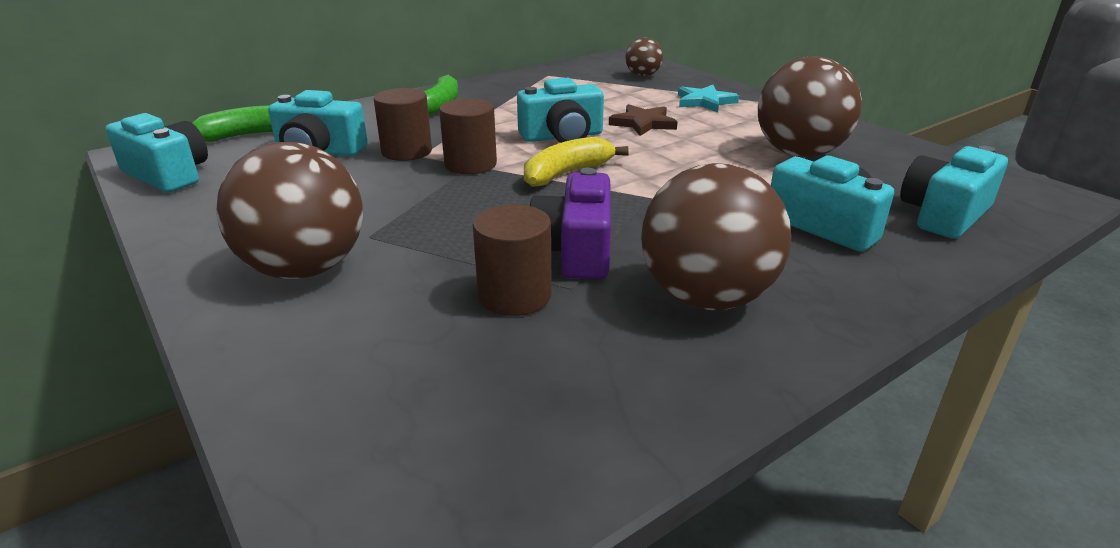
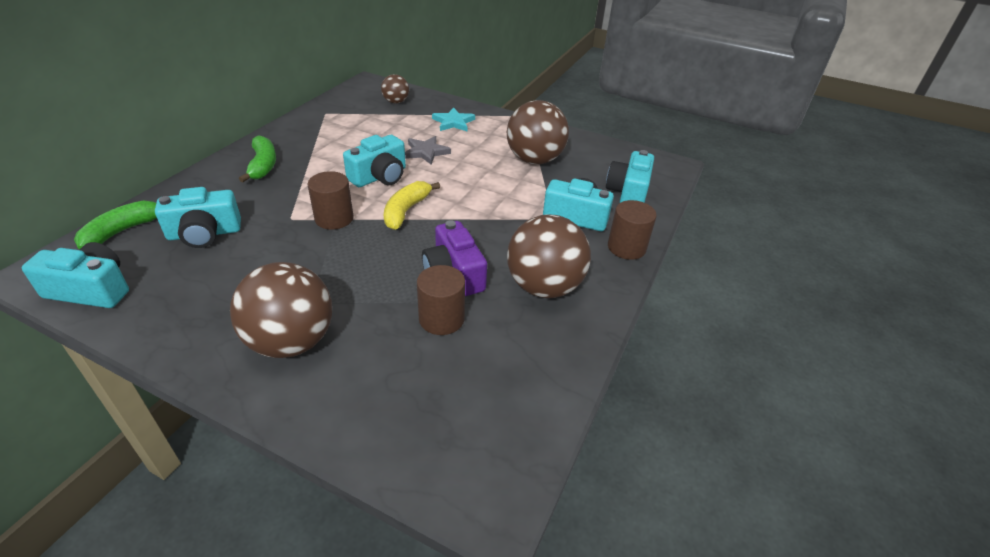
camera: 30 degrees left, 10 degrees up
brown cylinder [374,88,432,161] -> brown cylinder moved to [608,200,657,260]
brown star [609,104,677,136] -> grey star [405,136,451,165]

